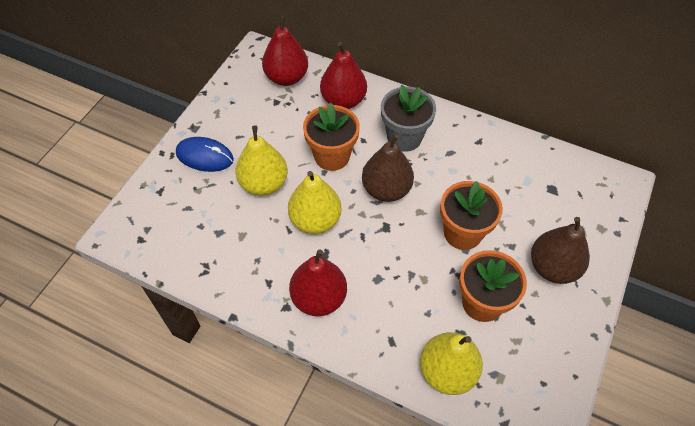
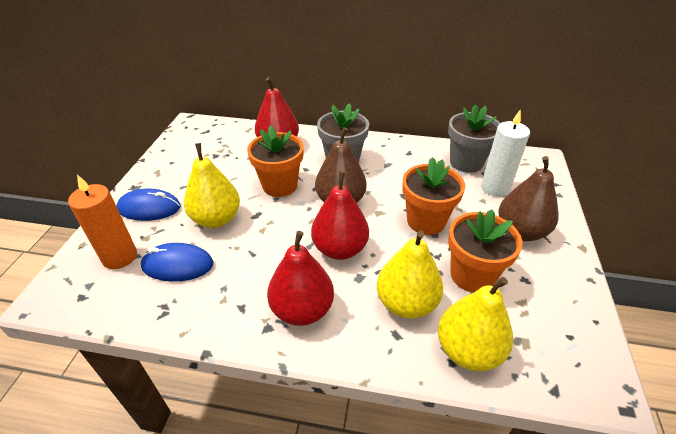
camera: 15 degrees left, 15 degrees down
red pear [262,16,308,86] -> red pear moved to [311,171,369,260]
yellow pear [288,171,342,234] -> yellow pear moved to [377,230,443,319]
none -> orange candle [68,175,137,269]
none -> blue mouse [141,243,213,282]
none -> grey flower pot [448,104,500,173]
none -> white candle [481,110,530,197]

